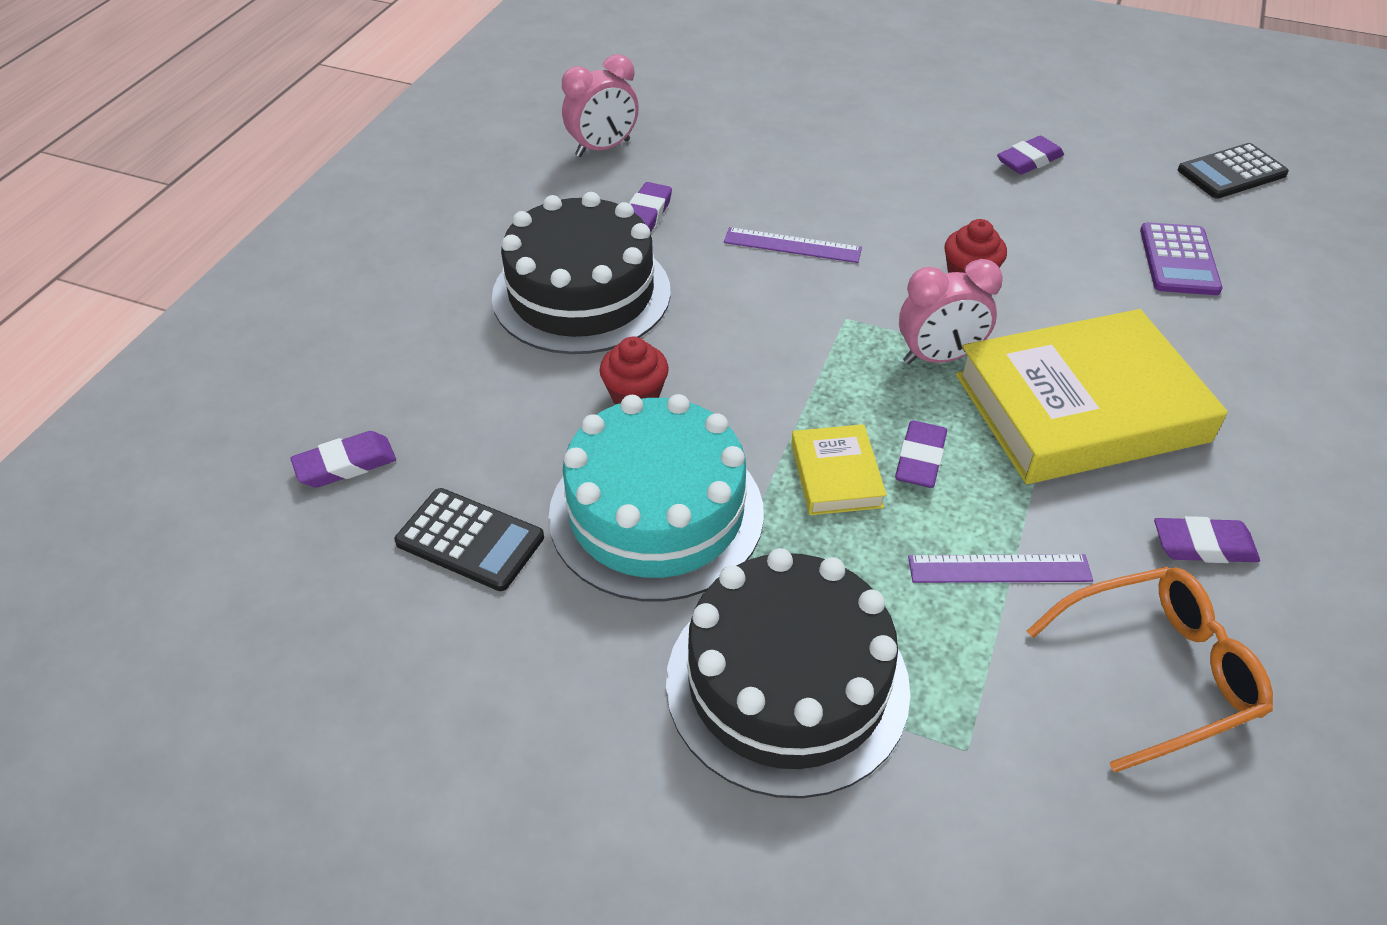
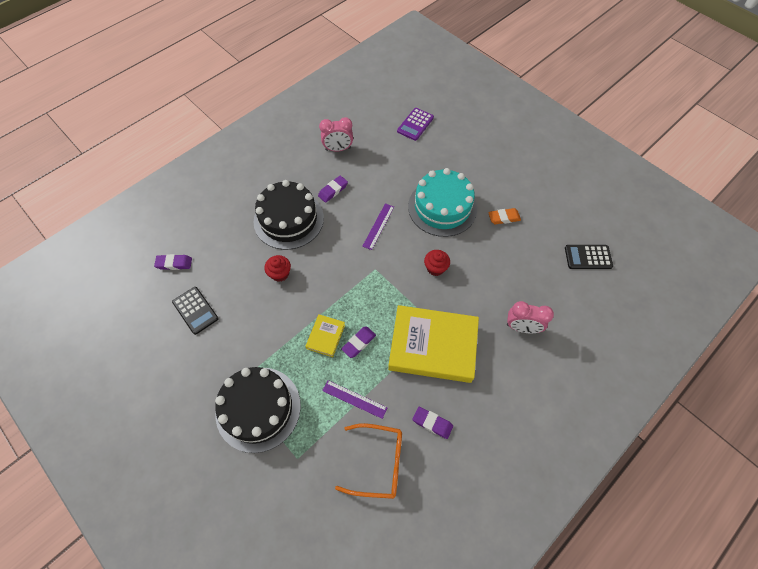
camera: 25 degrees right, 15 degrees up
turquoise cake [548,394,764,602] -> turquoise cake moved to [408,168,477,237]
purple ruler [724,227,862,263] -> purple ruler turned 75 degrees clockwise [362,203,394,250]
pink clock [899,259,1003,364] -> pink clock moved to [507,301,554,333]
purple eraser [997,136,1064,174] -> orange eraser [488,208,521,224]
purple calculator [1140,222,1222,295] -> purple calculator moved to [397,108,434,141]

